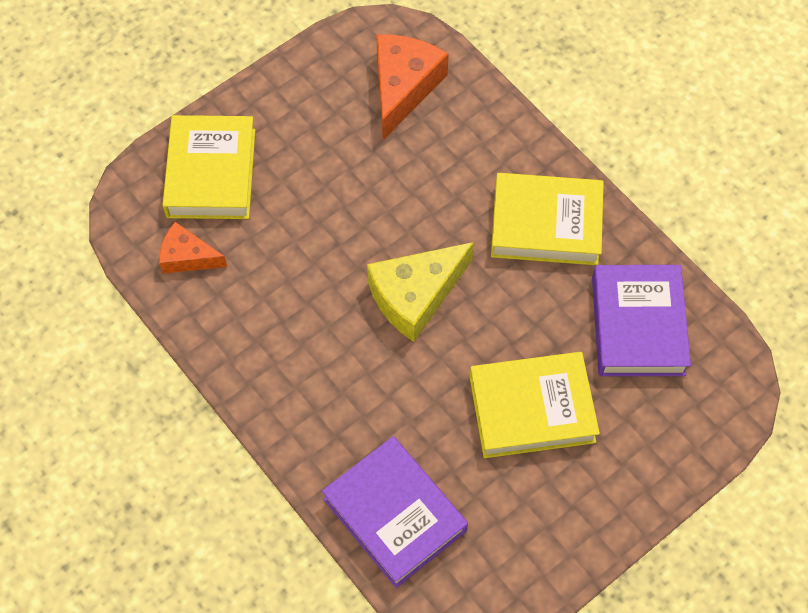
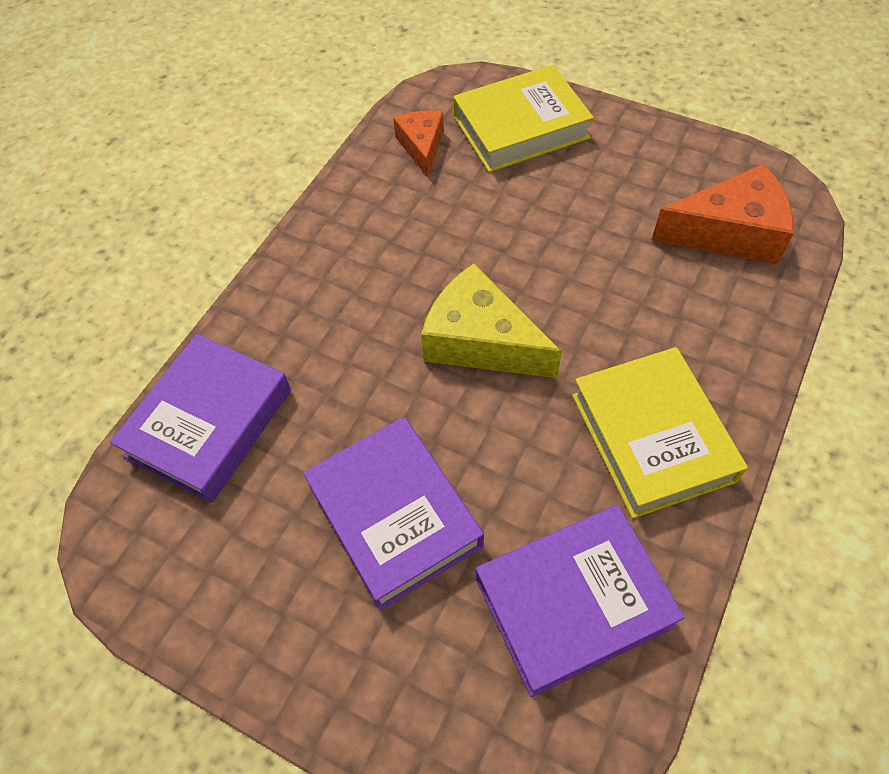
camera: 70 degrees right, 5 degrees down
yellow book [470,352,600,458] -> purple book [303,417,484,610]

